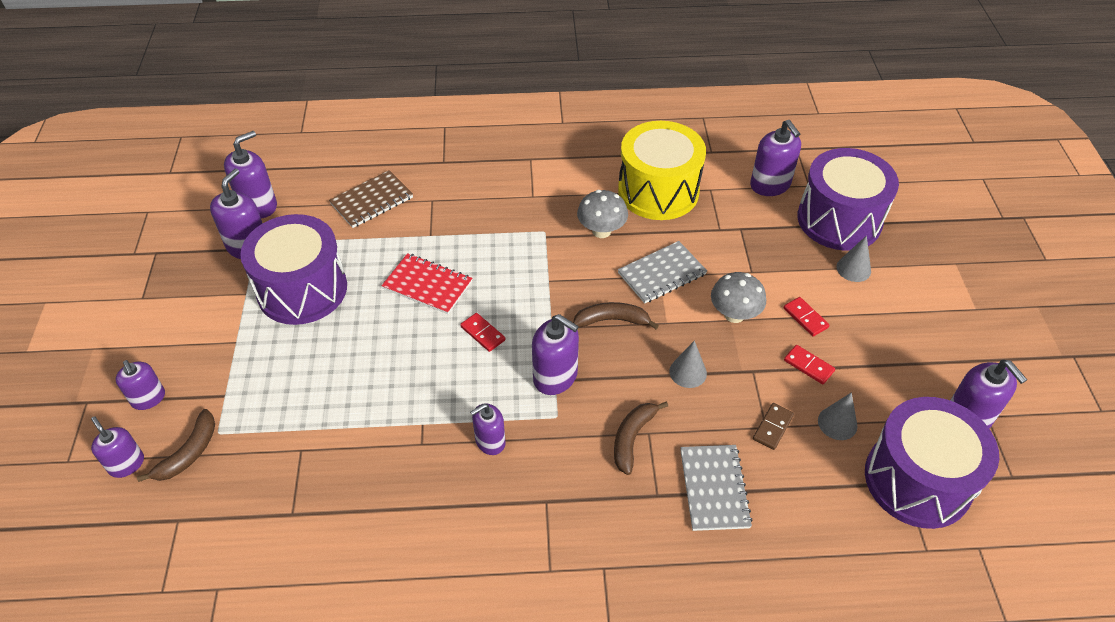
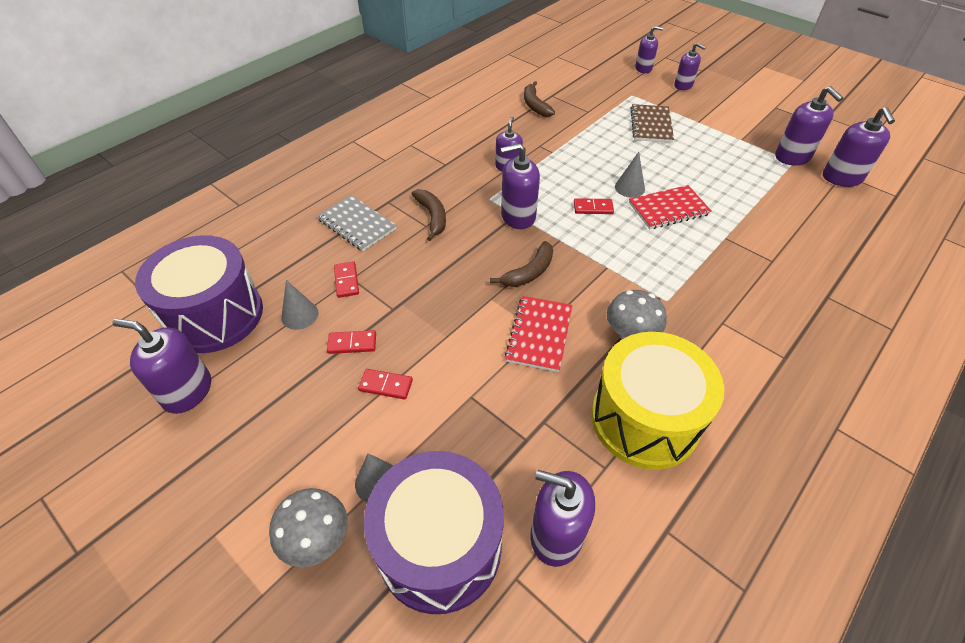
camera: 135 degrees right, 0 degrees up
purple soap dispenser [115,360,165,410] -> purple soap dispenser turned 150 degrees counterclockwise [674,43,706,90]
brown banana [137,409,215,482] -> brown banana moved to [524,81,555,117]
purple drum [240,214,347,325] -> none
brown notebook [329,170,413,228] -> brown notebook moved to [630,104,674,143]
grey notebook [618,241,707,304] -> red notebook [505,296,572,372]
grey cone [669,341,707,388] -> grey cone moved to [615,152,645,198]
grey mushroom [711,272,766,323] -> grey mushroom moved to [269,488,348,567]
brown domino [753,403,794,450] -> red domino [334,261,359,298]

